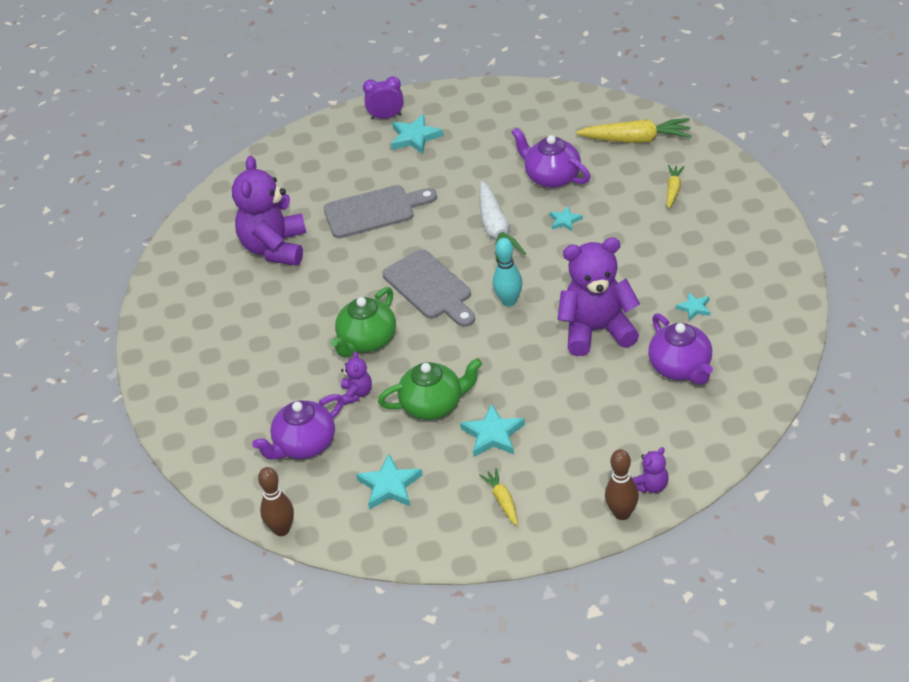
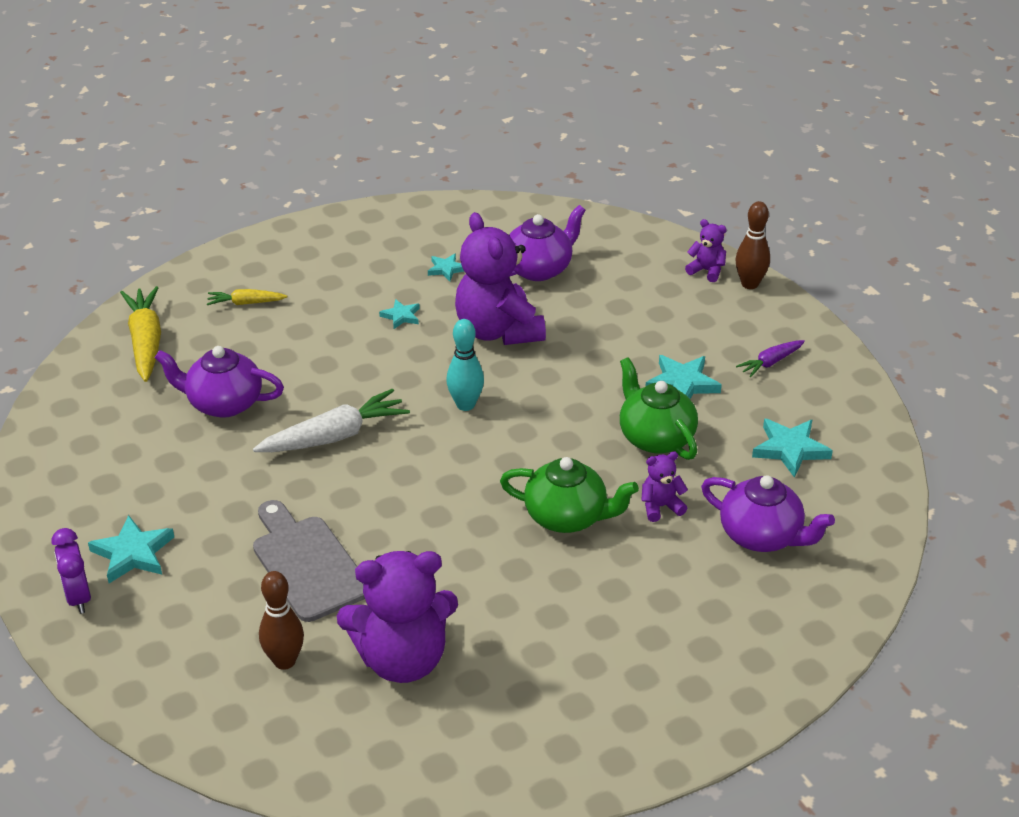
camera: 110 degrees left, 5 degrees down
brown bowling pin [258,467,294,536] -> brown bowling pin moved to [259,571,304,670]
grey cutting board [383,249,475,327] -> none
yellow carrot [479,468,518,526] -> purple carrot [736,340,805,377]
purple teapot [512,127,590,188] -> purple teapot turned 75 degrees clockwise [155,346,284,418]
turquoise star [550,206,583,231] -> turquoise star moved to [379,299,420,329]

